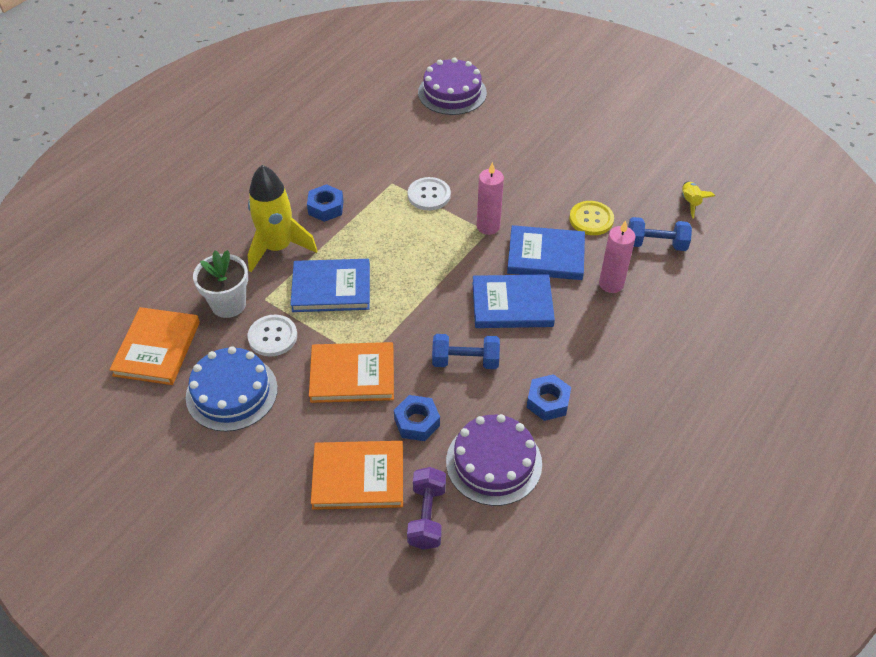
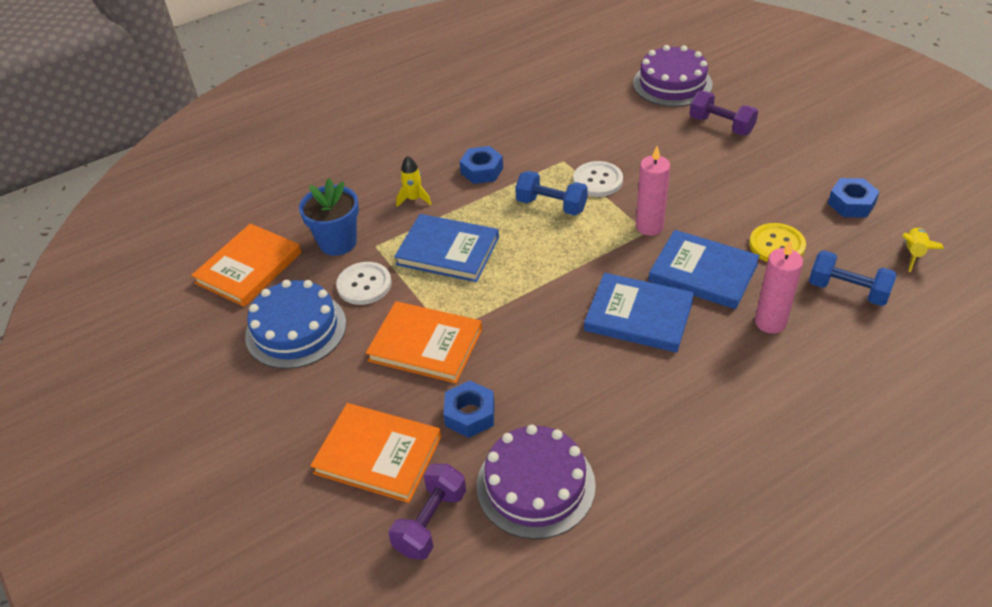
camera: 25 degrees right, 5 degrees down
white flower pot [193,250,248,318] -> blue flower pot [299,178,359,256]
yellow rocket [248,165,318,272] -> yellow rocket [396,156,431,207], size x0.45
blue dumbbell [432,334,500,369] -> blue dumbbell moved to [515,171,588,216]
blue nut [527,374,571,421] -> blue nut moved to [828,178,880,218]
none -> purple dumbbell [690,91,758,135]

